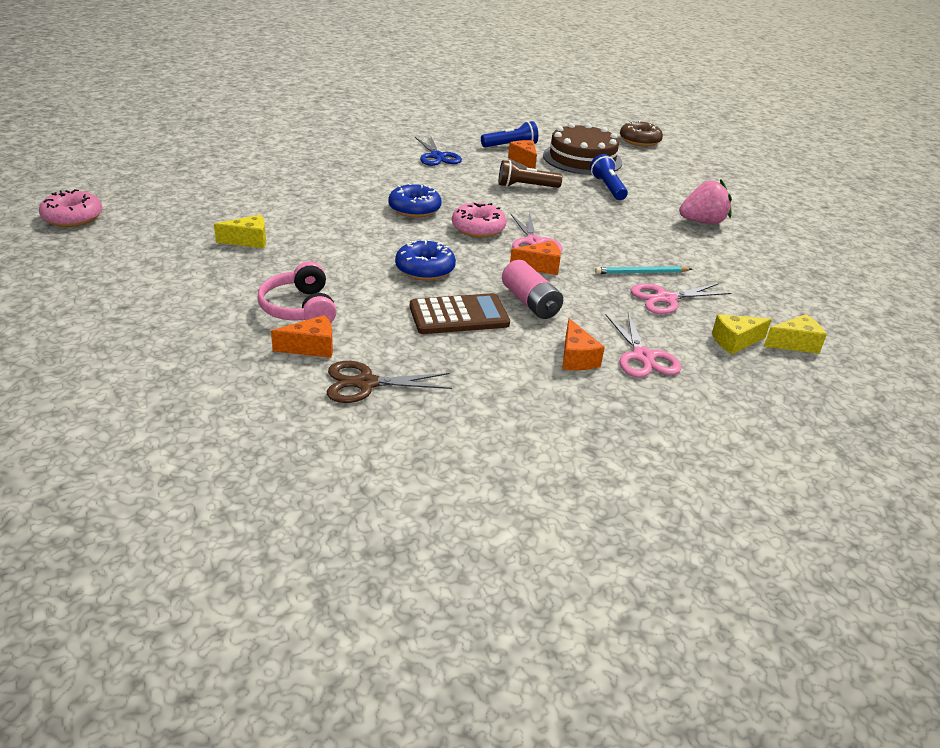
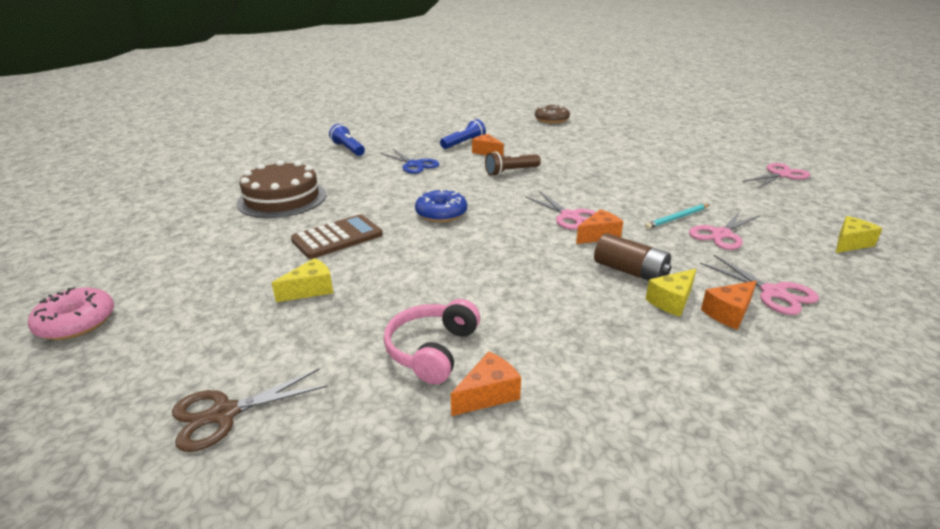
camera: 20 degrees left, 5 degrees down
pink headphones [257,262,337,323] -> pink headphones turned 60 degrees clockwise [384,299,480,384]
brown scissors [327,361,452,403] -> brown scissors moved to [172,369,327,452]
blue donut [395,239,456,280] -> none
brown calculator [410,293,510,334] -> brown calculator moved to [291,215,383,259]
pink donut [452,203,507,238] -> none
pink battery [502,260,563,319] -> brown battery [594,233,672,281]
brown cake [543,123,622,175] -> brown cake moved to [237,160,326,218]
orange cheese [562,318,605,370] -> orange cheese turned 90 degrees clockwise [701,281,757,330]
blue flashlight [590,154,628,200] -> blue flashlight moved to [329,124,365,156]
pink strawberry [679,179,732,224] -> none
yellow cheese [712,314,772,354] -> yellow cheese moved to [646,269,696,317]
none -> pink scissors [743,163,810,188]

